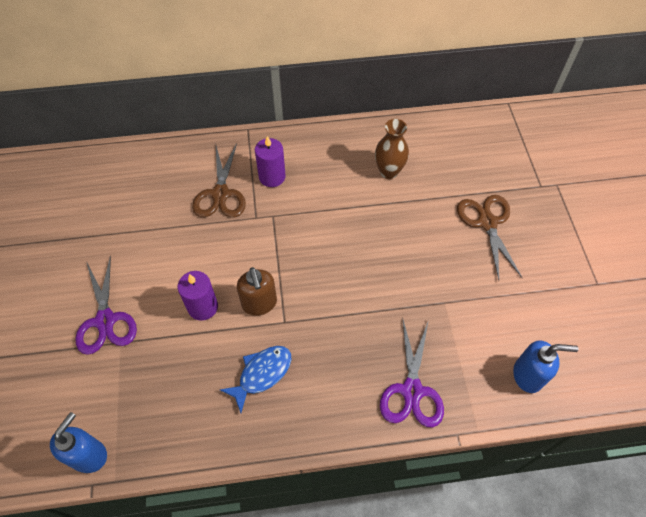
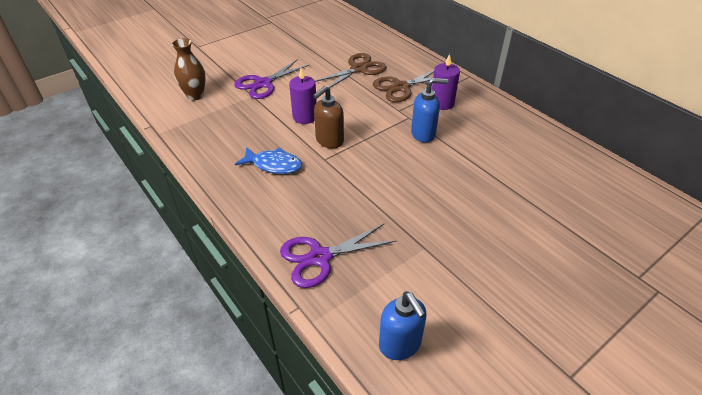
camera: 60 degrees right, 15 degrees down
blue soap dispenser [50,412,107,473] -> blue soap dispenser moved to [411,78,448,142]
brown vase [375,119,409,179] -> brown vase moved to [172,38,206,100]
brown scissors [457,195,522,280] -> brown scissors moved to [315,53,386,88]

